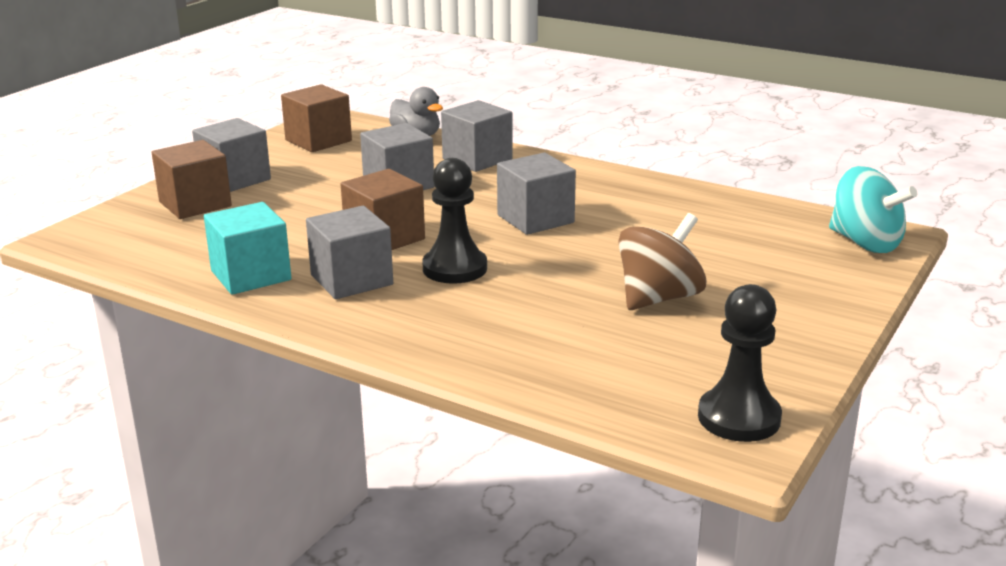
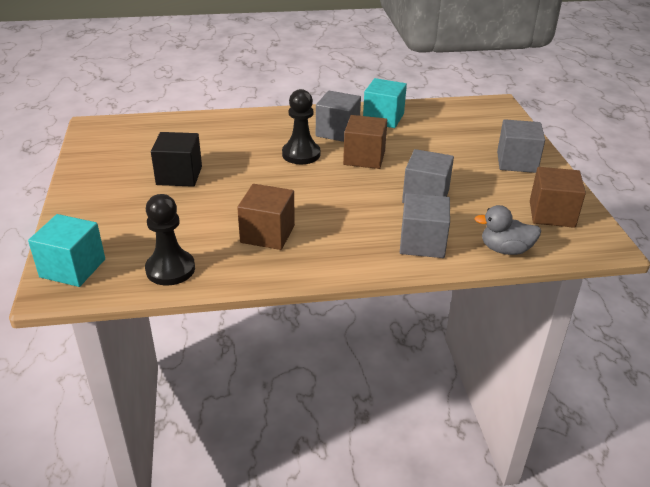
camera: 140 degrees right, 10 degrees up
brown cube [151,140,232,219] -> brown cube moved to [237,184,295,250]
grey cube [497,153,576,235] -> none
brown spinning top [618,213,706,310] -> black cube [151,132,202,187]
black pawn [698,284,782,442] -> black pawn moved to [145,194,195,285]
turquoise spinning top [829,166,917,253] -> turquoise cube [28,214,105,287]

